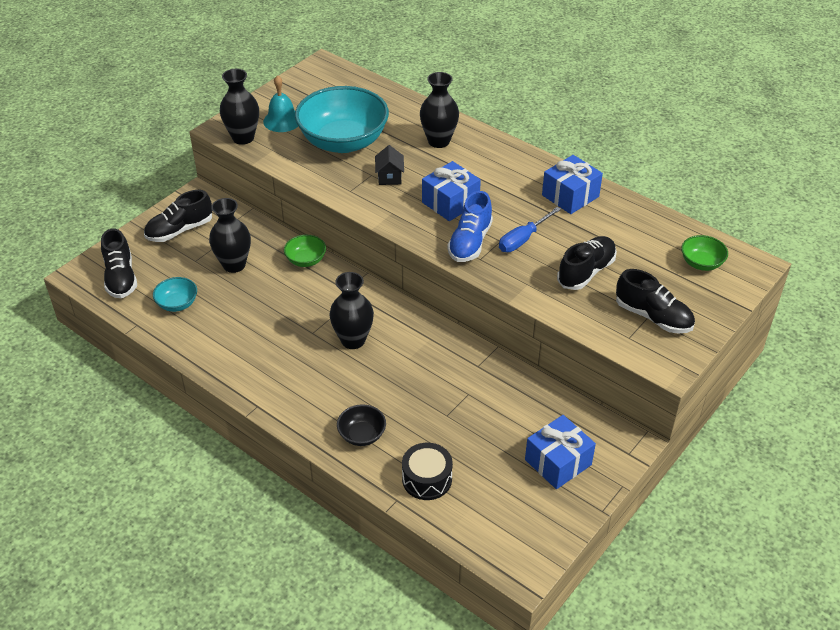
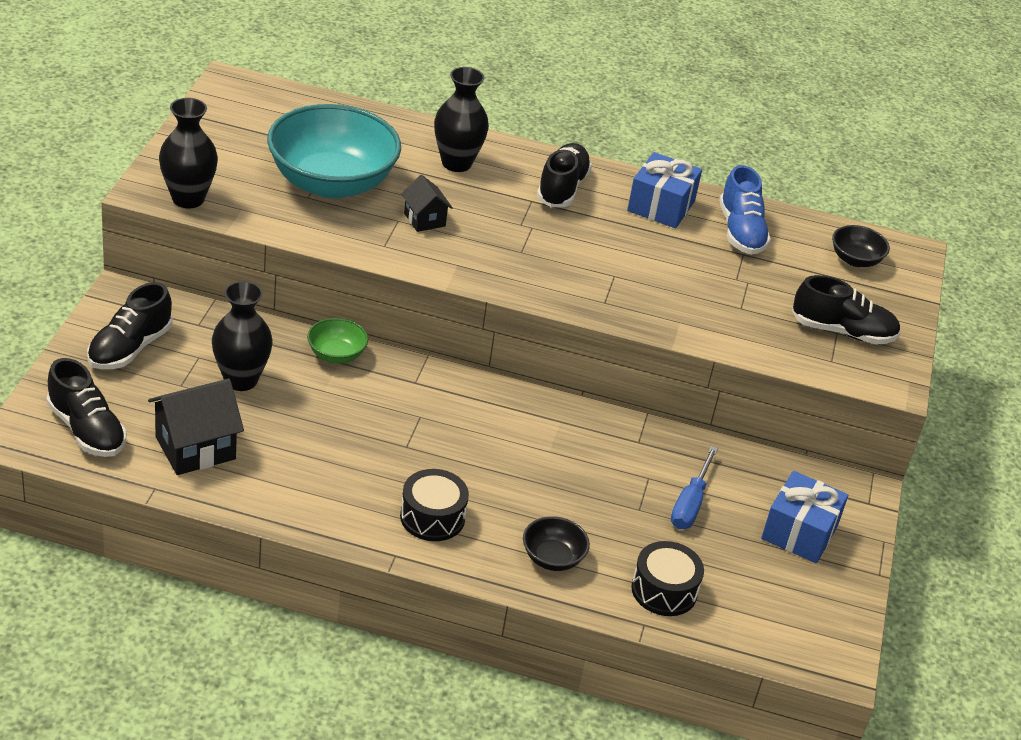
camera: 30 degrees left, 5 degrees down
turquoise bowl [153,277,197,312] -> black house [148,379,244,475]
turquoise bell [263,75,298,132] -> none
black vase [329,272,374,349] -> none
blue gift [422,161,481,221] -> none
blue shoe [447,191,493,262] -> blue shoe moved to [719,165,771,255]
blue screwdriver [499,207,561,252] -> blue screwdriver moved to [671,446,718,529]
black shoe [557,236,617,290] -> black shoe moved to [537,143,592,207]
green bowl [681,235,728,271] -> black bowl [832,225,890,267]
none -> black drum [400,469,469,541]

